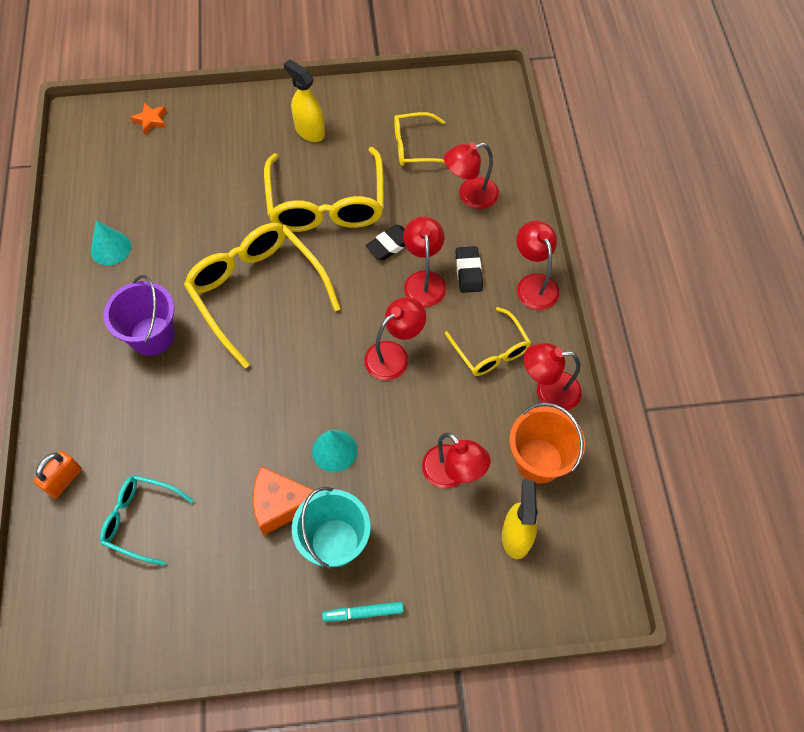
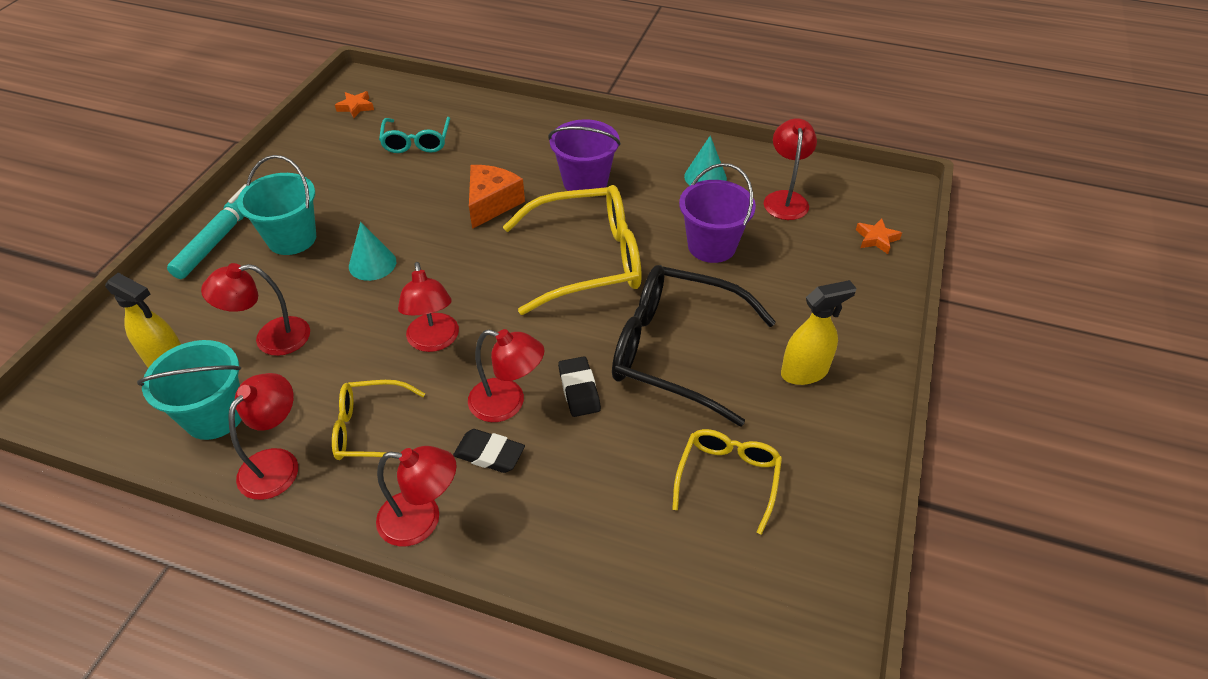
camera: 115 degrees right, 15 degrees down
orange padlock [33,451,82,498] -> none
turquoise glasses [100,475,194,566] -> turquoise glasses turned 135 degrees clockwise [379,117,450,153]
orange cheese [253,466,314,535] -> orange cheese moved to [469,165,525,229]
yellow glasses [264,147,384,232] -> black glasses [612,265,776,427]
turquoise marker [322,602,404,622] -> turquoise marker [167,184,246,279], size x1.76
red lamp [444,142,499,209] -> red lamp moved to [764,118,817,220]
orange bucket [509,402,585,484] -> turquoise bucket [137,340,242,440]
none -> orange star [335,91,374,118]
none -> purple bucket [679,163,756,263]

